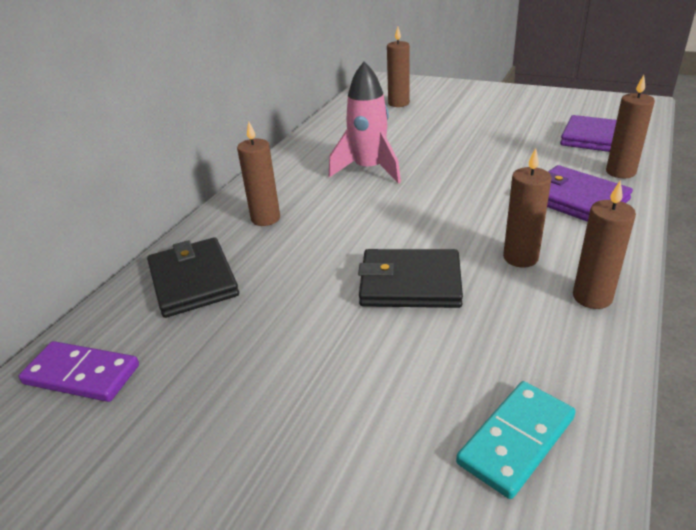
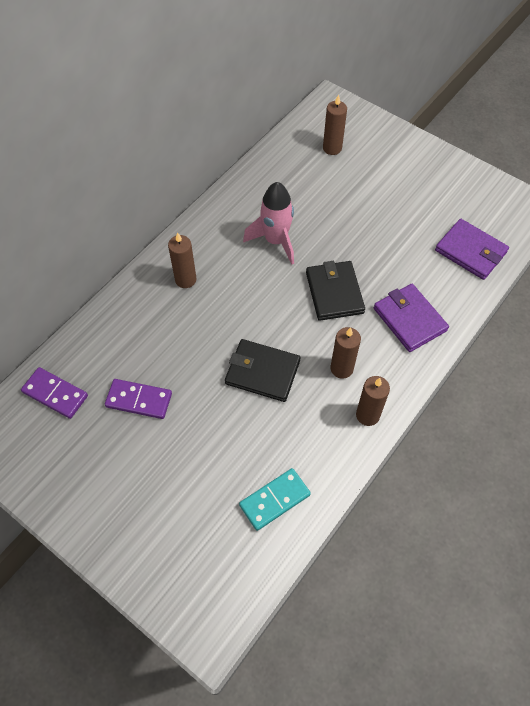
camera: 10 degrees right, 25 degrees up
black wallet [147,237,239,318] -> black wallet moved to [306,261,365,321]
brown candle [606,75,655,178] -> none
none -> purple domino [105,379,172,419]

